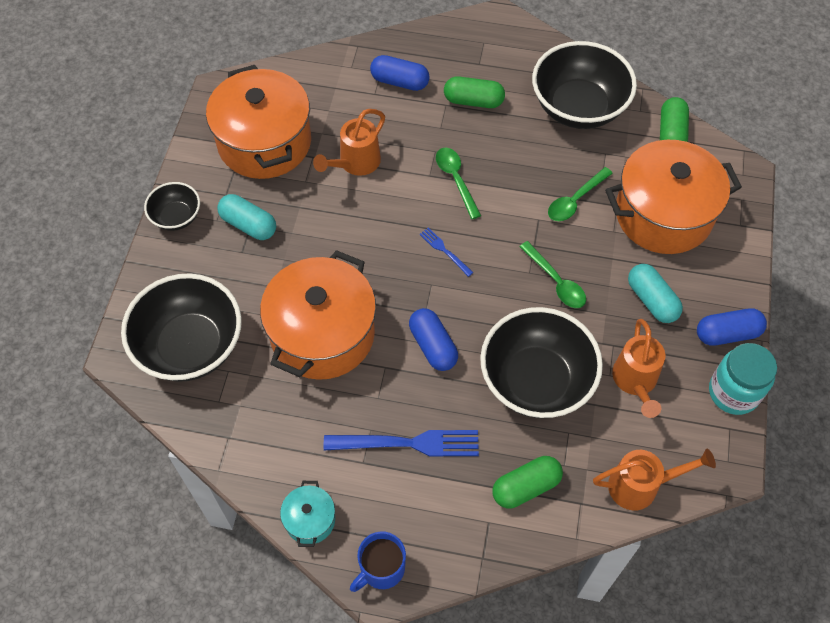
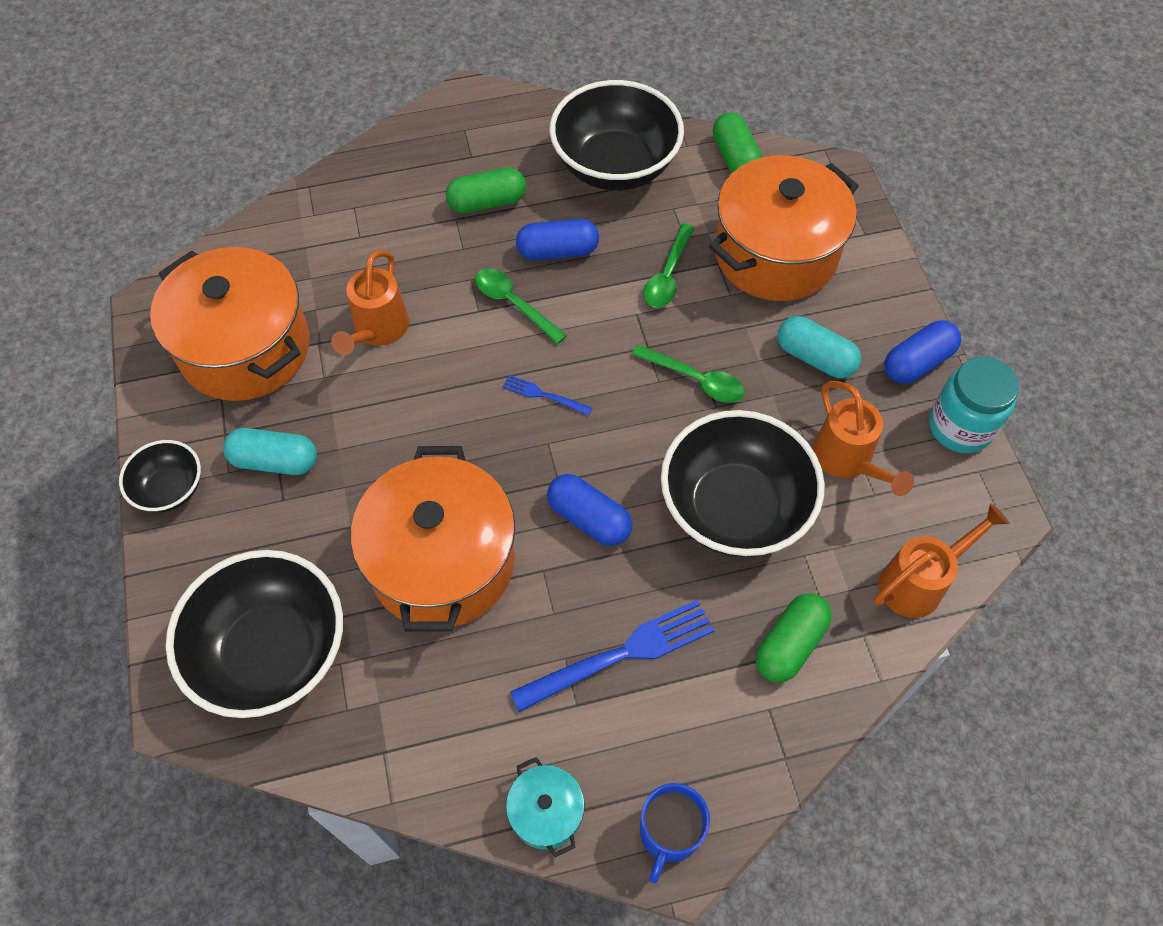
camera: 25 degrees left, 0 degrees up
blue capsule [370,55,430,91] -> blue capsule moved to [516,219,599,260]

